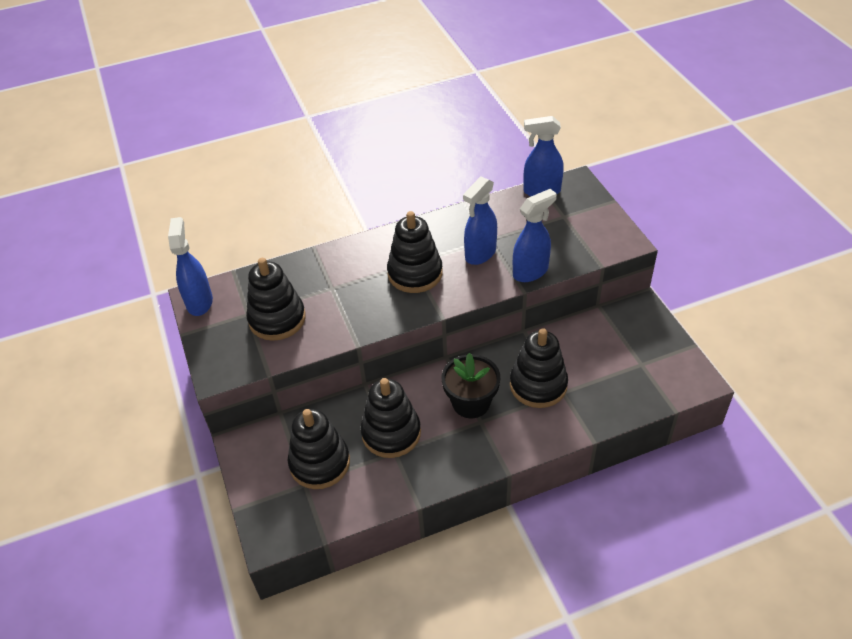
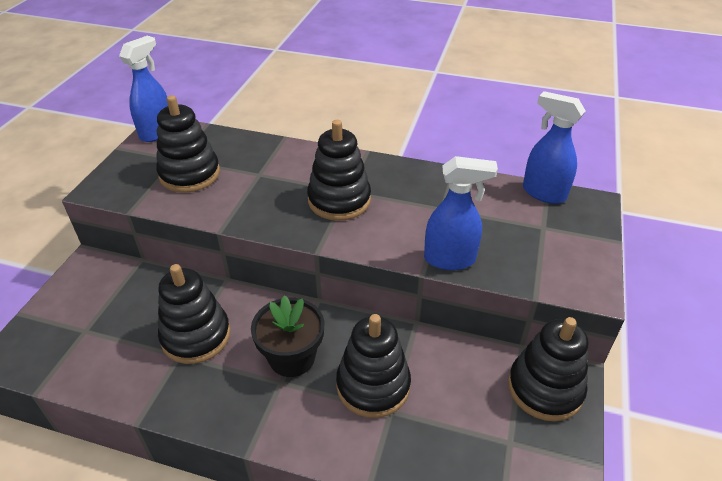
camera: 35 degrees right, 5 degrees down
black stacking toy [288,409,350,489] -> black stacking toy moved to [508,317,589,421]
blue spray bottle [463,177,497,265] -> none

